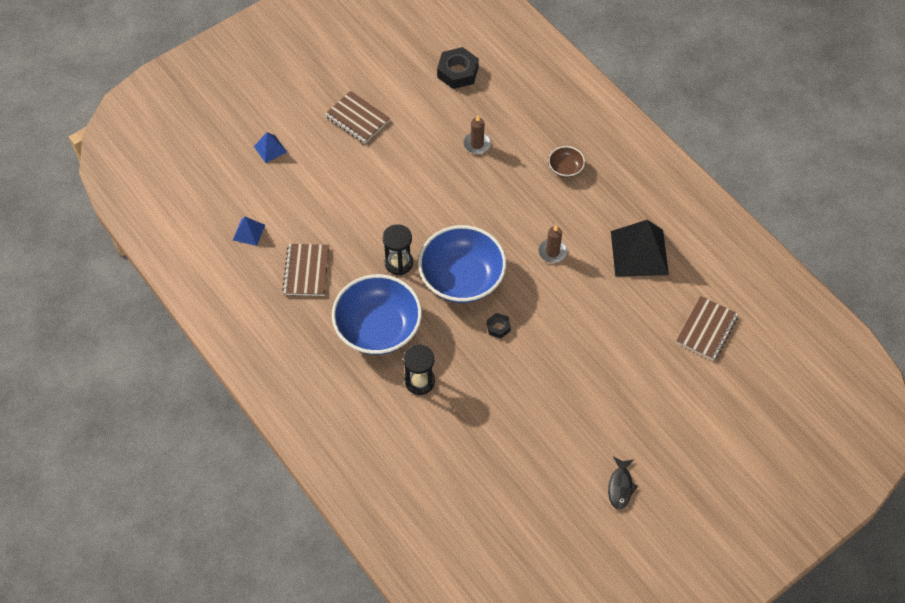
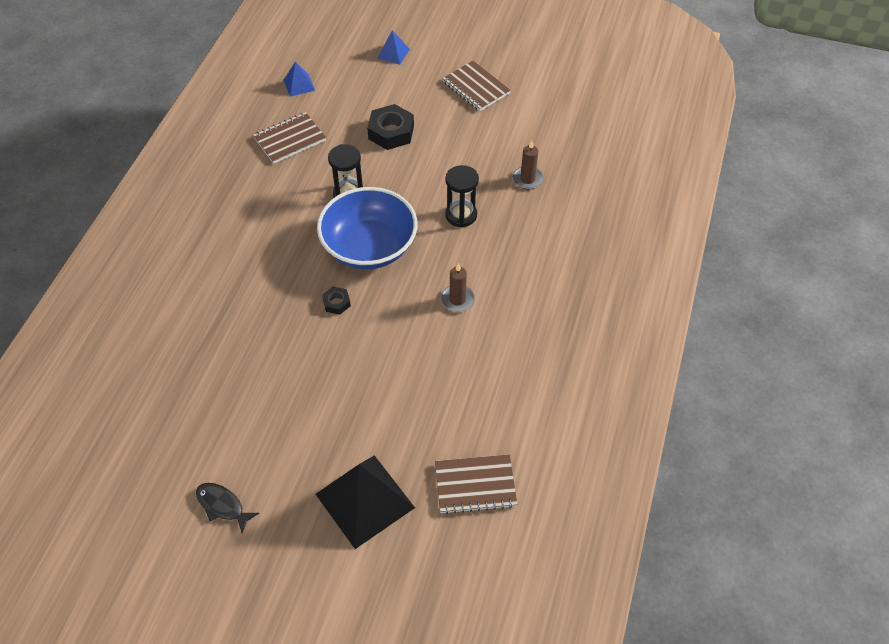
camera: 55 degrees right, 5 degrees down
brown notebook [325,91,390,144] -> brown notebook turned 45 degrees counterclockwise [442,61,511,111]
blue bowl [332,274,422,355] -> none
black hourglass [403,344,435,395] -> black hourglass moved to [445,165,479,228]
black nut [437,47,479,89] -> black nut moved to [367,104,414,150]
brown bowl [548,146,585,178] -> none
black fish [608,456,638,510] -> black fish turned 60 degrees clockwise [196,483,259,533]
black pyramid [611,220,669,277] -> black pyramid moved to [316,455,415,549]

